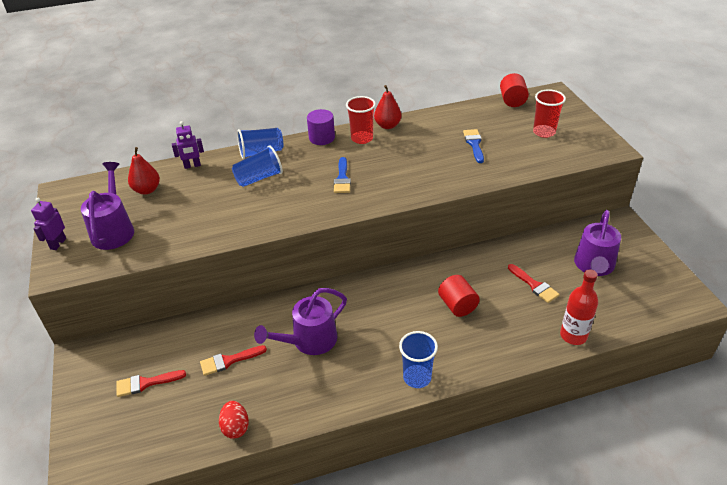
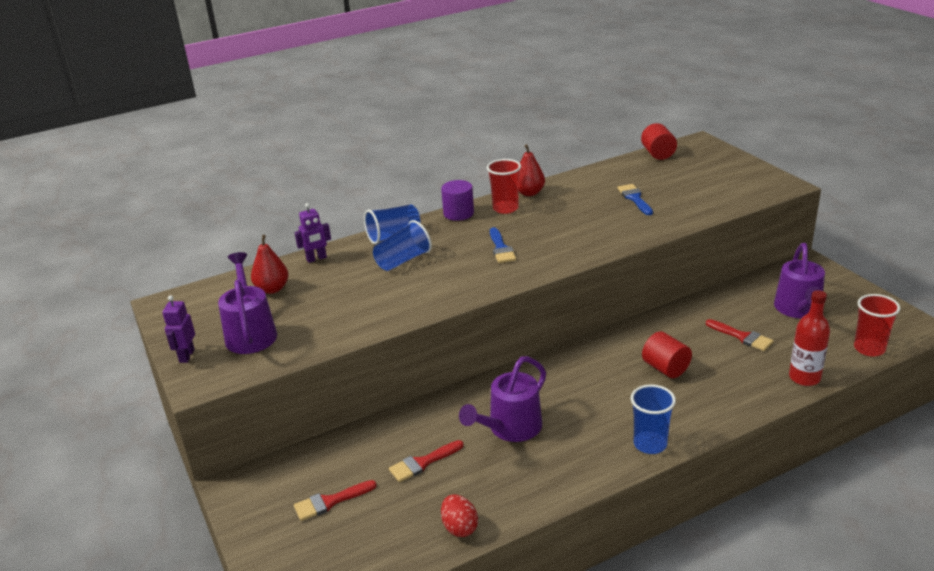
camera: 10 degrees left, 10 degrees down
red cup [533,89,566,138] -> red cup moved to [854,294,900,357]

